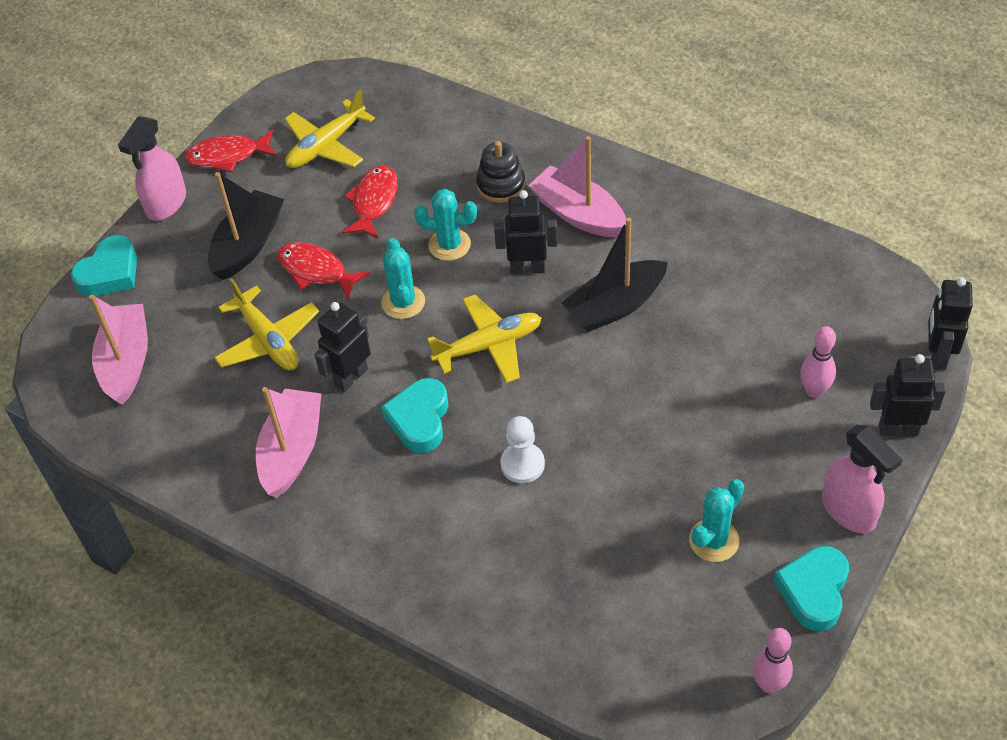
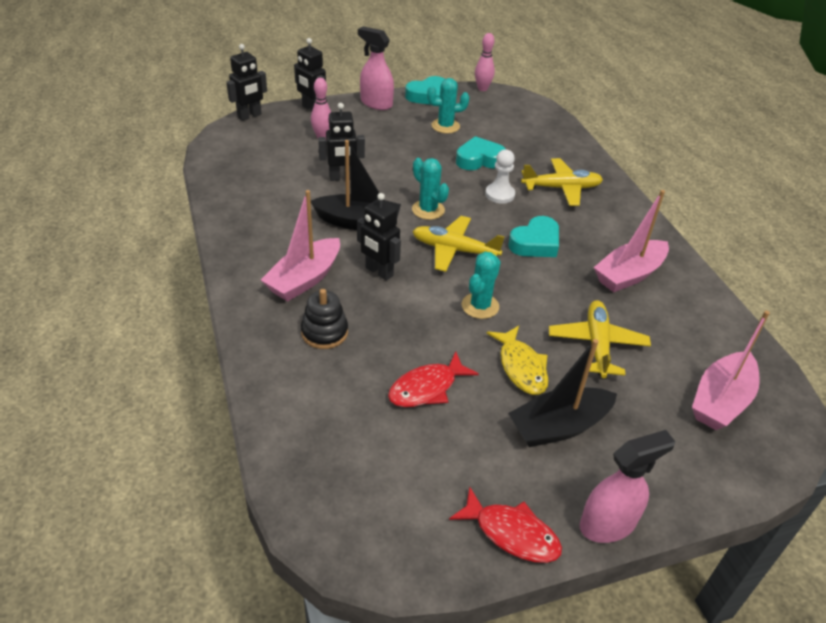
camera: 145 degrees left, 10 degrees down
turquoise heart [71,235,137,296] -> turquoise heart moved to [456,136,505,170]
red fish [277,242,370,299] -> yellow fish [486,326,549,395]
yellow plane [284,90,375,168] -> yellow plane moved to [521,158,603,206]
black robot [314,302,371,392] -> black robot moved to [318,103,365,181]
turquoise cactus [414,189,477,261] -> turquoise cactus moved to [412,158,449,220]
pink boat [528,136,626,237] -> pink boat turned 45 degrees clockwise [261,190,340,302]
pink spray bottle [822,425,902,533] -> pink spray bottle turned 60 degrees counterclockwise [358,26,394,110]

